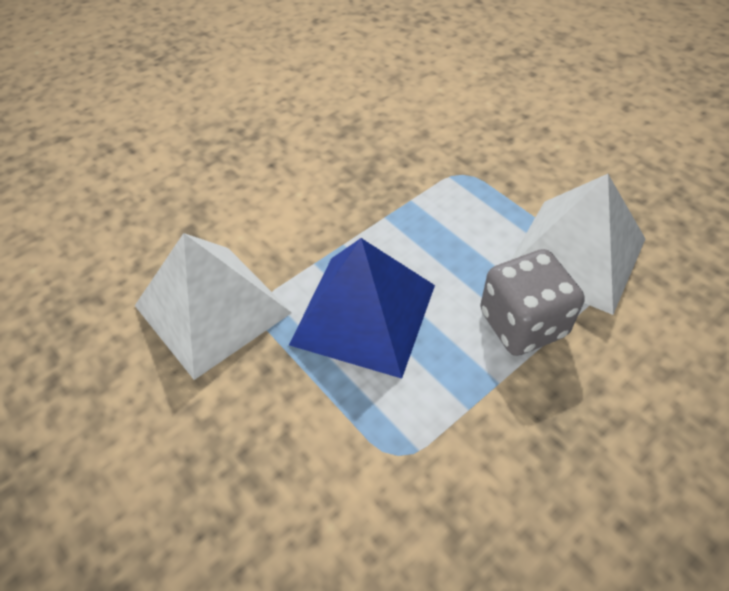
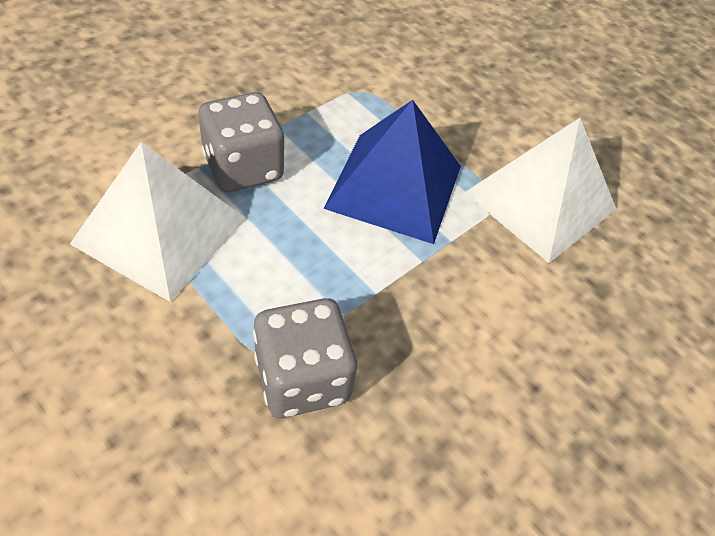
camera: 170 degrees right, 0 degrees up
none -> grey dice [253,298,357,418]

